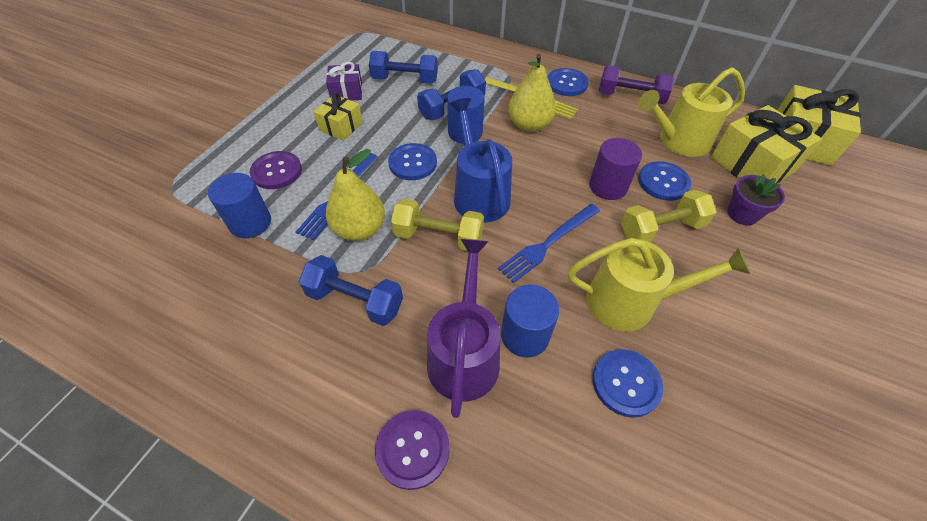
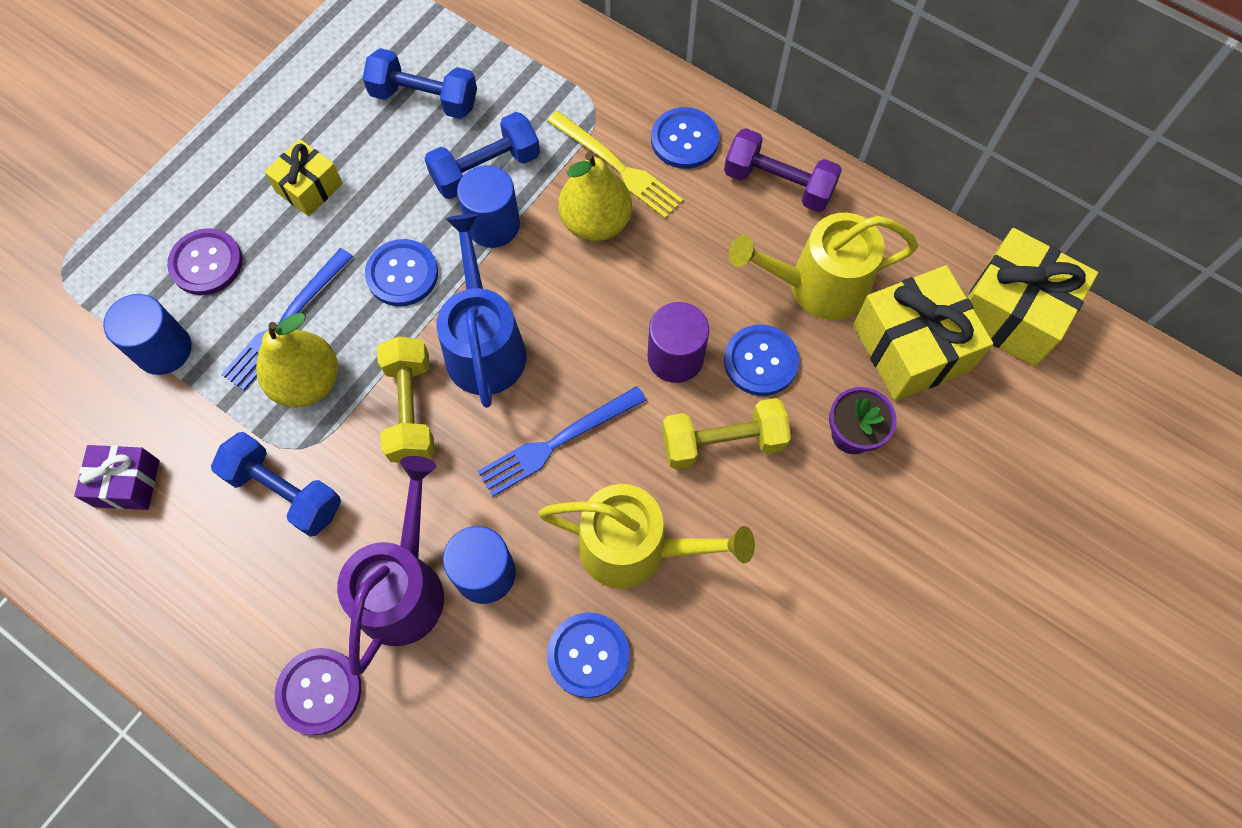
camera: 10 degrees right, 15 degrees up
purple gift [326,62,362,101] -> purple gift moved to [74,445,159,510]
yellow dumbbell [391,199,484,251] -> yellow dumbbell turned 60 degrees clockwise [377,336,435,463]

